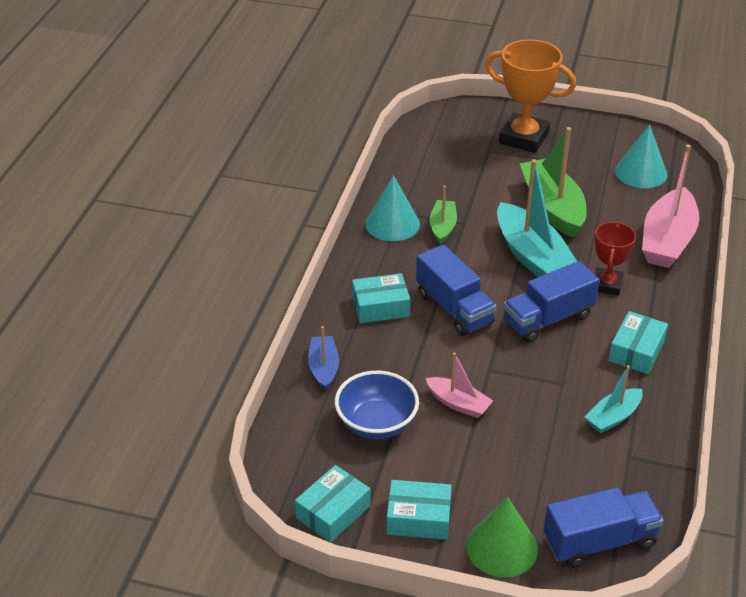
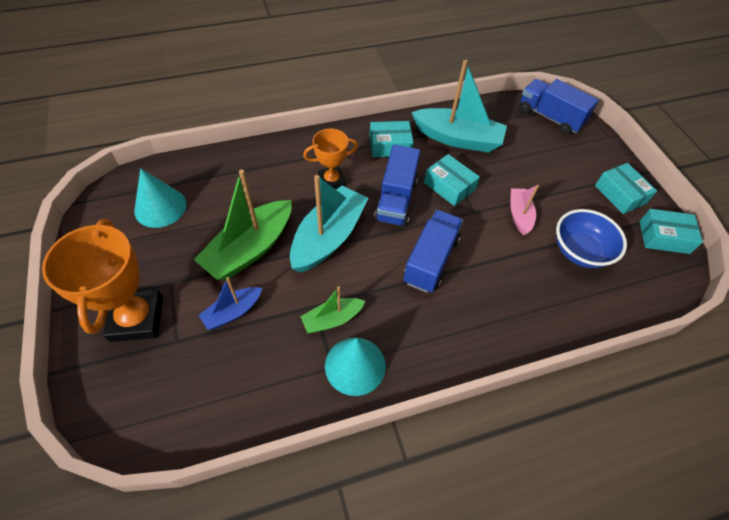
camera: 125 degrees left, 15 degrees up
blue boat [308,326,339,391] -> blue boat moved to [199,277,262,330]
turquoise box [352,273,410,323] -> turquoise box moved to [424,154,480,206]
green cone [466,497,538,578] -> none
blue truck [503,261,600,343] -> blue truck turned 75 degrees clockwise [374,145,420,227]
turquoise boat [585,365,643,433] -> turquoise boat [411,60,507,153], size x1.86
red trophy [595,222,636,296] -> orange trophy [303,129,358,189]
pink boat [642,145,699,268] -> none

